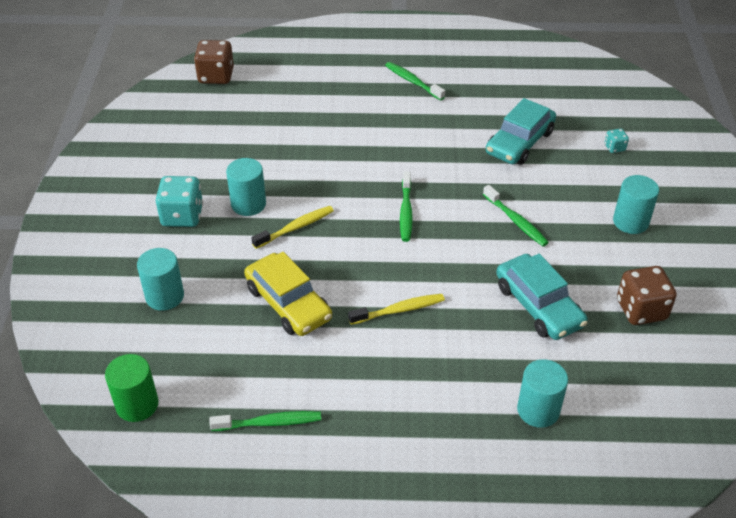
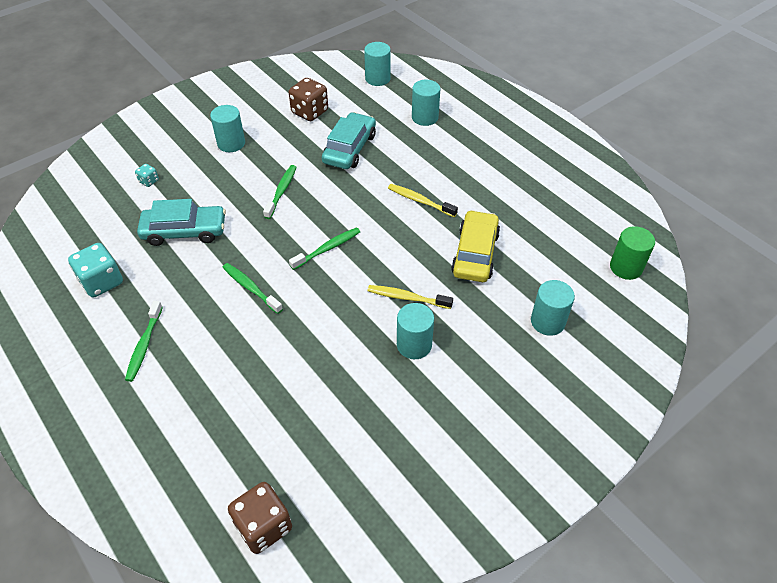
camera: 130 degrees left, 5 degrees up
turquoise dice [155,176,203,227] -> turquoise dice moved to [68,243,123,298]
green toothbrush [209,411,321,431] -> green toothbrush moved to [222,263,283,314]
none -> turquoise cylinder [364,42,391,86]

